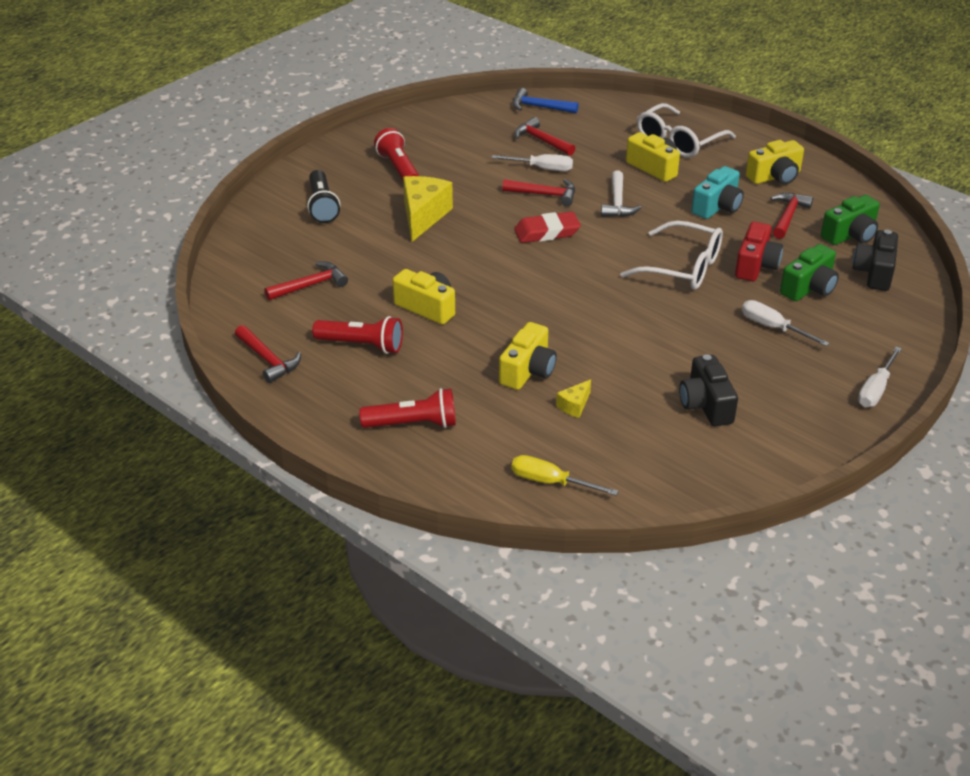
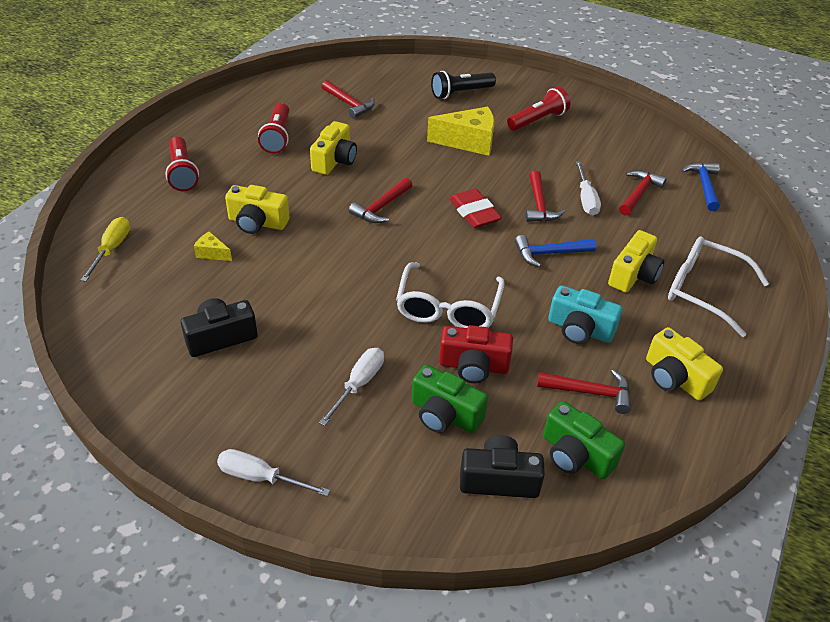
camera: 75 degrees right, 5 degrees up
red hammer [235,325,301,383] -> red hammer moved to [349,177,412,223]
white hammer [601,170,642,217] -> blue hammer [515,235,596,267]

